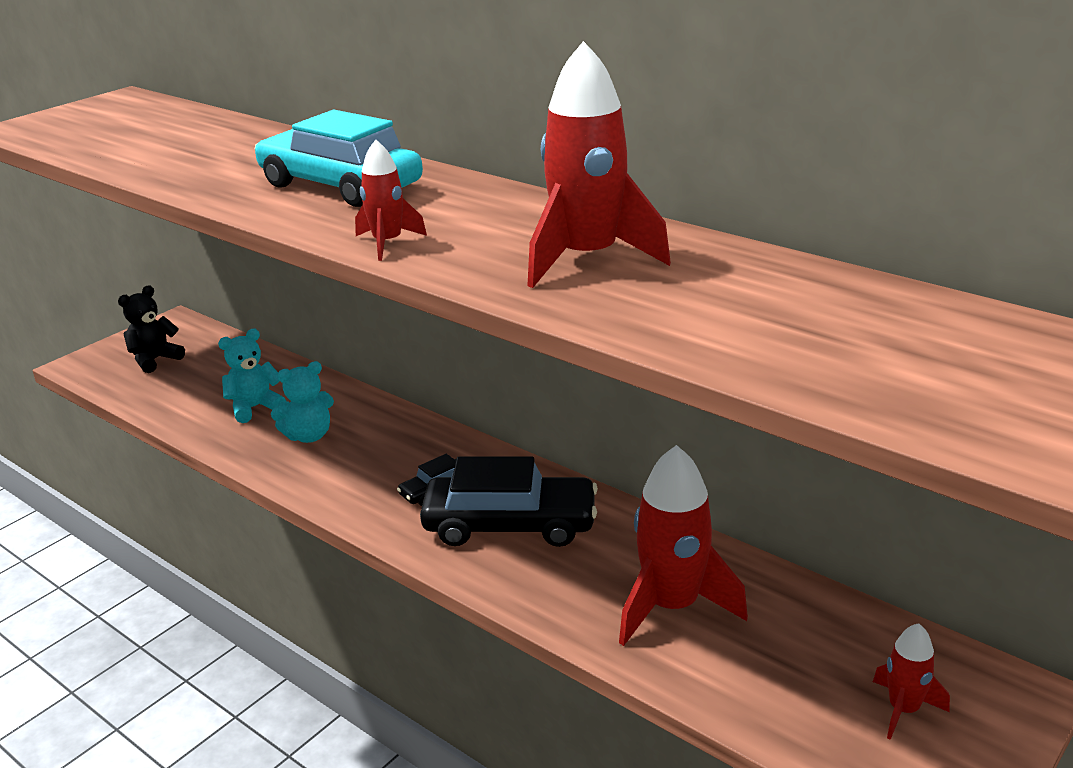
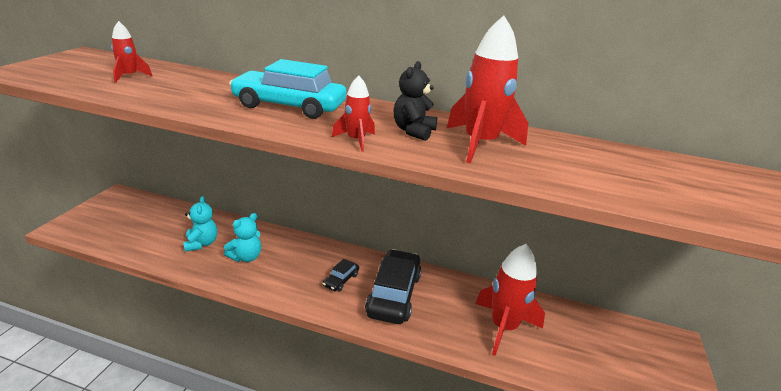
camera: 25 degrees left, 0 degrees up
black teddy bear [118,285,185,373] -> black teddy bear moved to [394,61,437,141]
turquoise teddy bear [218,329,286,423] -> turquoise teddy bear turned 135 degrees clockwise [183,196,217,252]
black car [420,456,598,547] -> black car turned 60 degrees counterclockwise [365,249,422,324]
red rocket [873,623,950,740] -> red rocket moved to [111,21,152,83]

